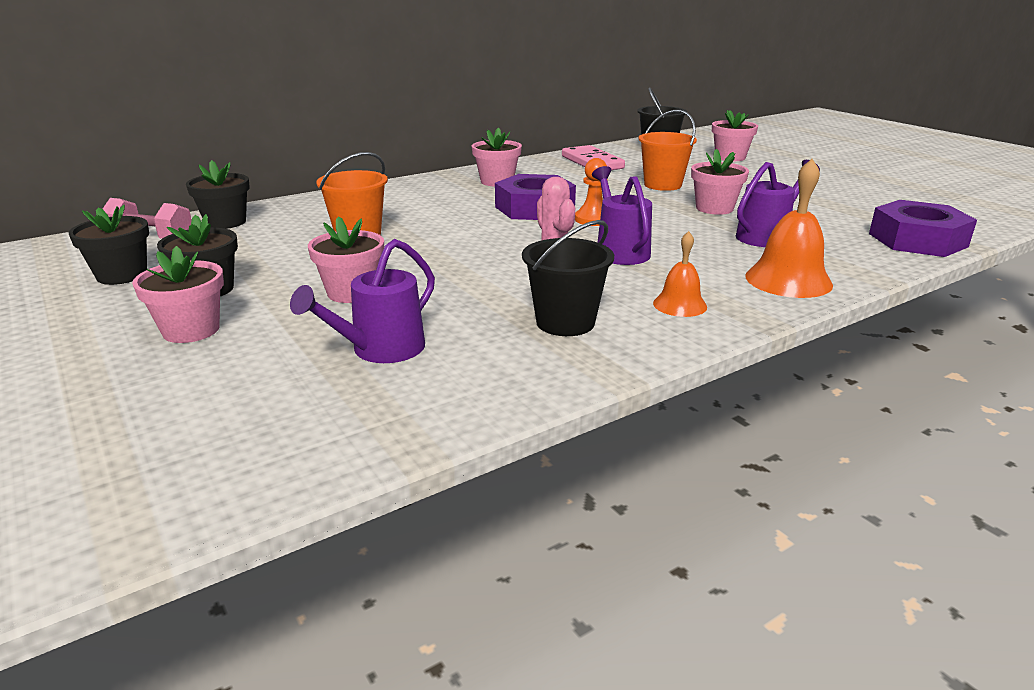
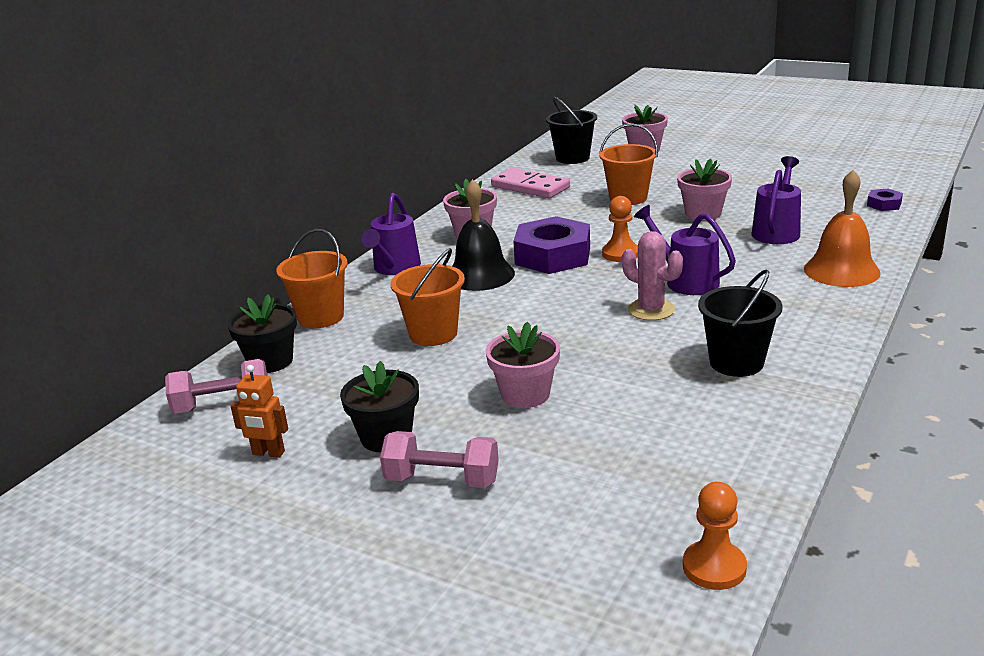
camera: 25 degrees left, 0 degrees up
black flower pot [68,205,149,285] -> orange robot [231,365,288,458]
pink flower pot [132,246,224,343] -> pink dumbbell [380,431,499,488]
purple watering can [290,239,435,363] -> purple watering can moved to [361,193,421,275]
orange bell [653,231,707,317] -> none
purple nut [869,200,977,257] -> purple nut [867,189,903,211], size x0.45
none -> orange bucket [276,229,348,328]
none -> black bell [452,179,515,291]
none -> orange pawn [683,482,747,590]

